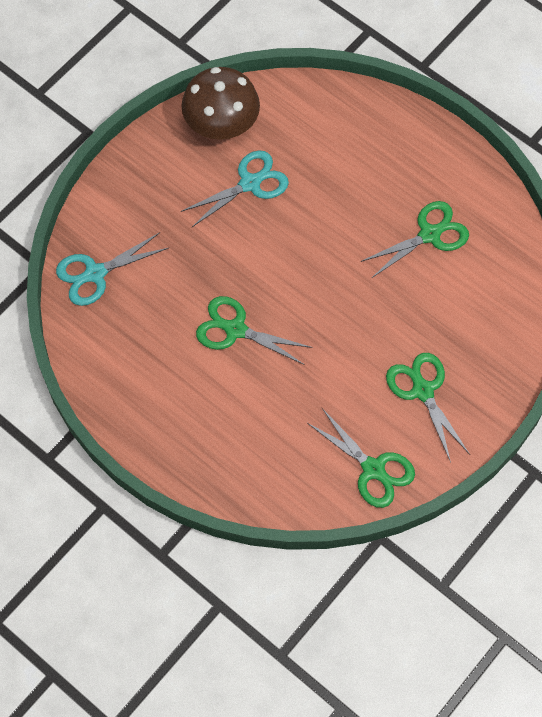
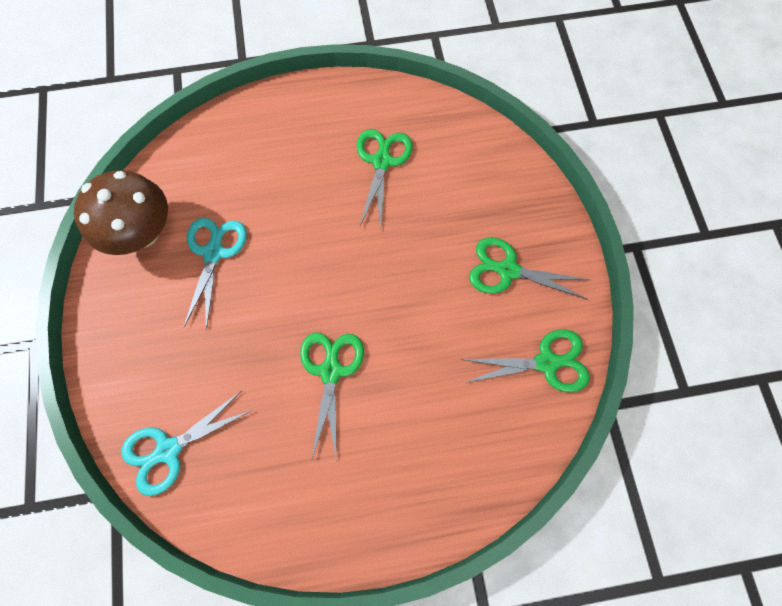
camera: 50 degrees left, 5 degrees up
turquoise scissors [56,232,168,306] -> turquoise scissors turned 45 degrees clockwise [121,391,252,496]
green scissors [196,296,313,365] -> green scissors turned 120 degrees clockwise [300,333,364,459]

